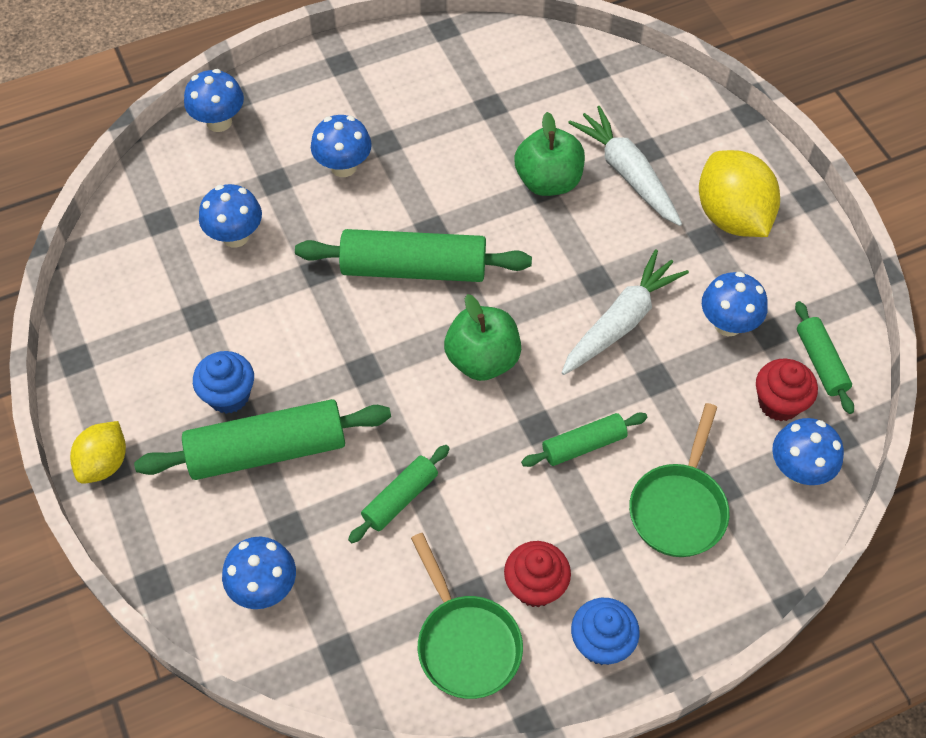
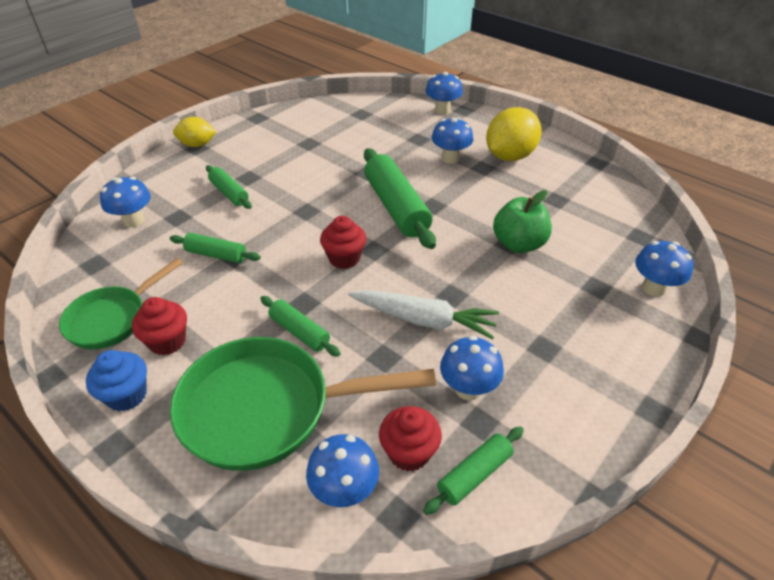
camera: 65 degrees right, 15 degrees down
green rolling pin [134,399,391,480] -> green rolling pin [206,165,252,209], size x0.54
blue cupcake [193,351,254,414] -> none
blue mushroom [199,184,262,248] -> blue mushroom moved to [635,241,693,296]
green apple [444,294,521,381] -> red cupcake [320,216,366,269]
white carrot [568,106,682,226] -> none
green pan [629,403,729,557] -> green pan [170,337,436,471], size x1.68
yellow lemon [699,150,780,237] -> yellow lemon moved to [486,107,542,161]

